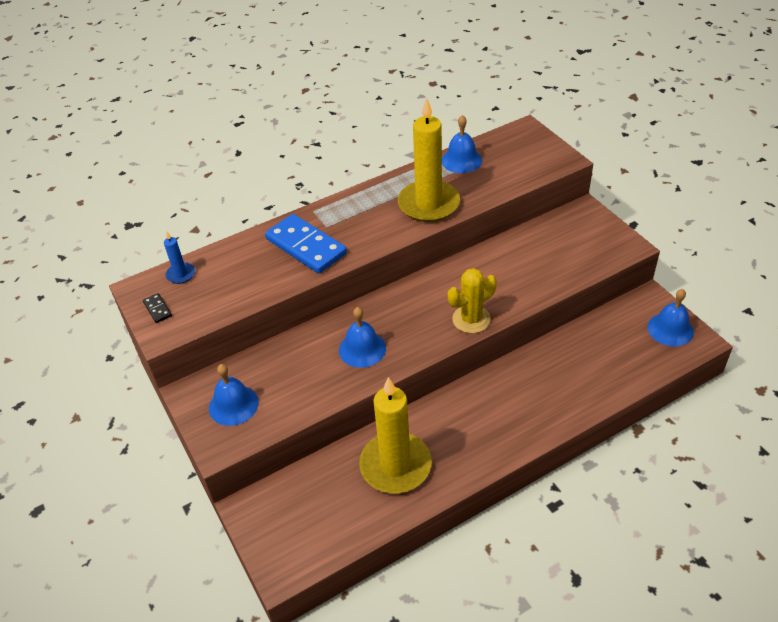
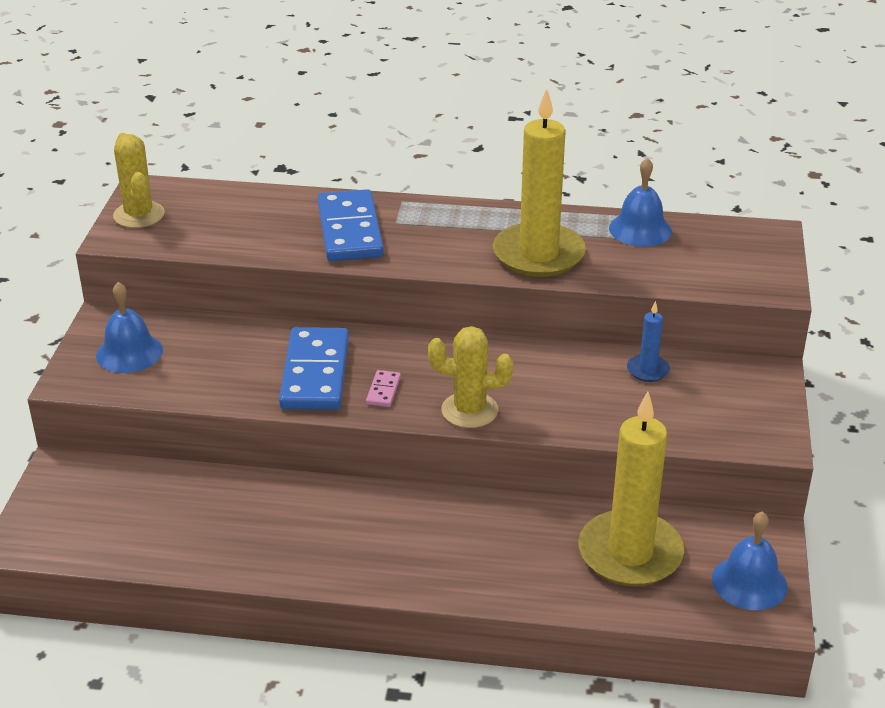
camera: 35 degrees right, 10 degrees down
black domino [143,293,172,323] -> yellow cactus [113,133,165,228]
blue candle [164,232,195,284] -> blue candle moved to [627,301,670,382]
blue bell [339,307,386,368] -> blue domino [279,327,349,410]
yellow candle [359,377,432,493] -> yellow candle moved to [578,391,684,586]
none -> pink domino [366,370,401,407]

